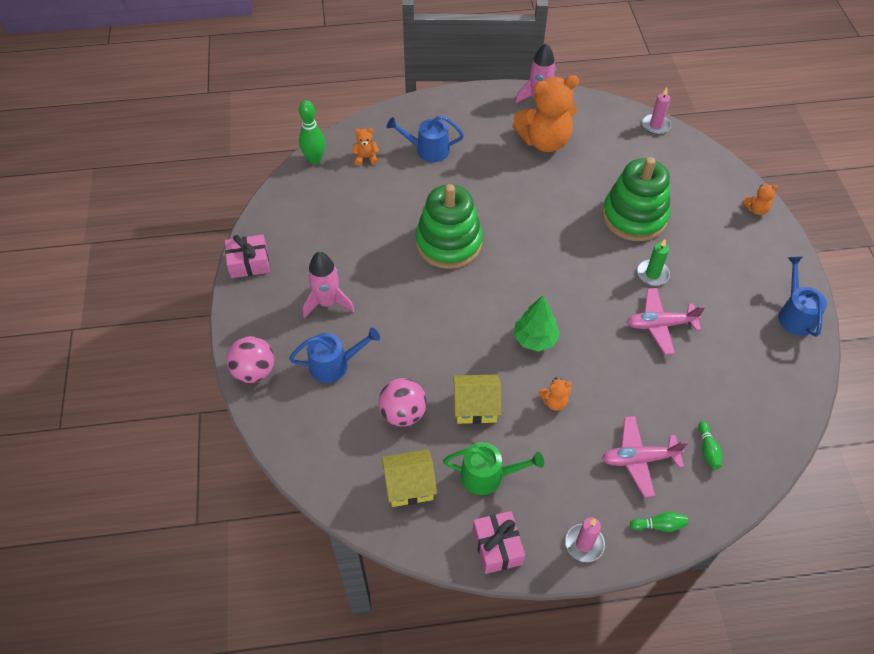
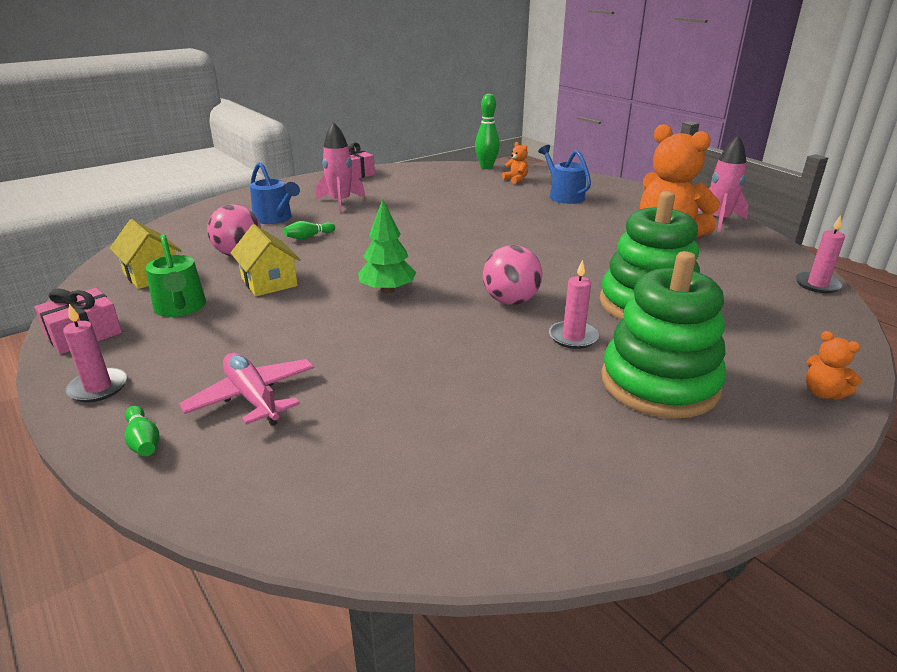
camera: 60 degrees right, 25 degrees down
pink ball [226,336,274,383] -> pink ball moved to [483,245,543,305]
green stacking toy [415,184,483,269] -> green stacking toy moved to [601,251,726,418]
orange teddy bear [539,378,572,411] -> none
pink plane [627,288,705,355] -> none
green candle [637,239,670,286] -> pink candle [549,260,599,349]
green bowling pin [698,421,722,469] -> green bowling pin moved to [284,221,335,239]
blue watering can [778,257,827,337] -> none

